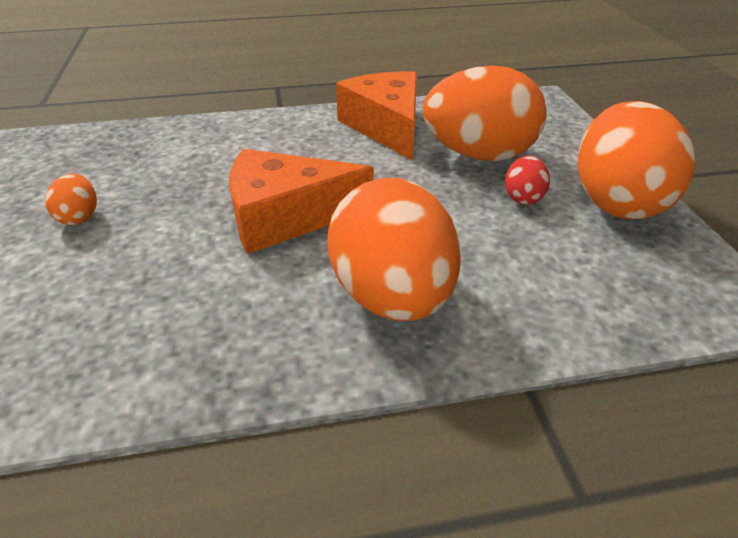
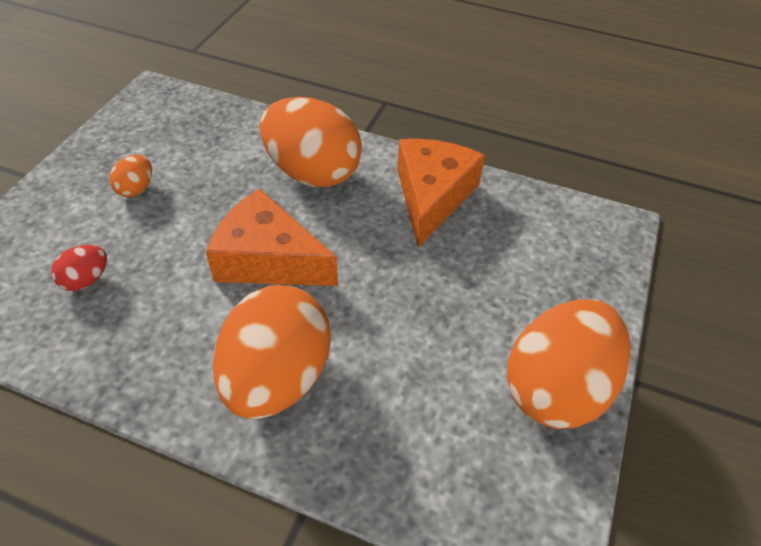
camera: 30 degrees right, 10 degrees up
orange egg [423,65,547,161] -> orange egg moved to [260,97,362,187]
red egg [505,155,550,205] -> red egg moved to [51,245,107,291]

